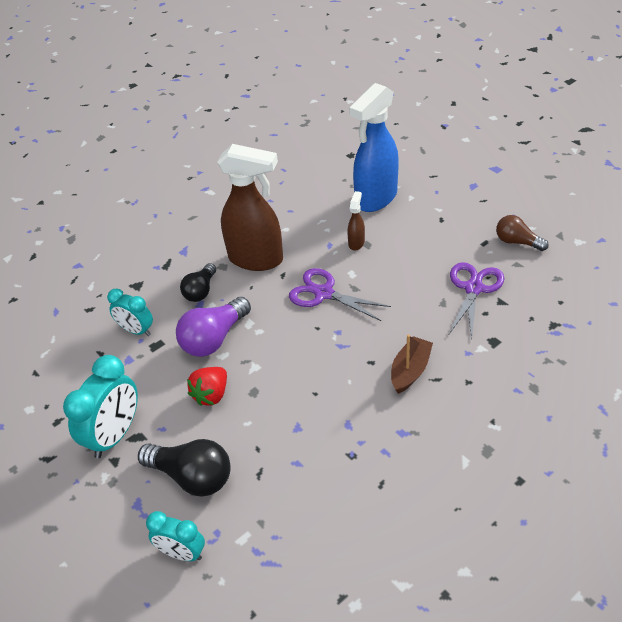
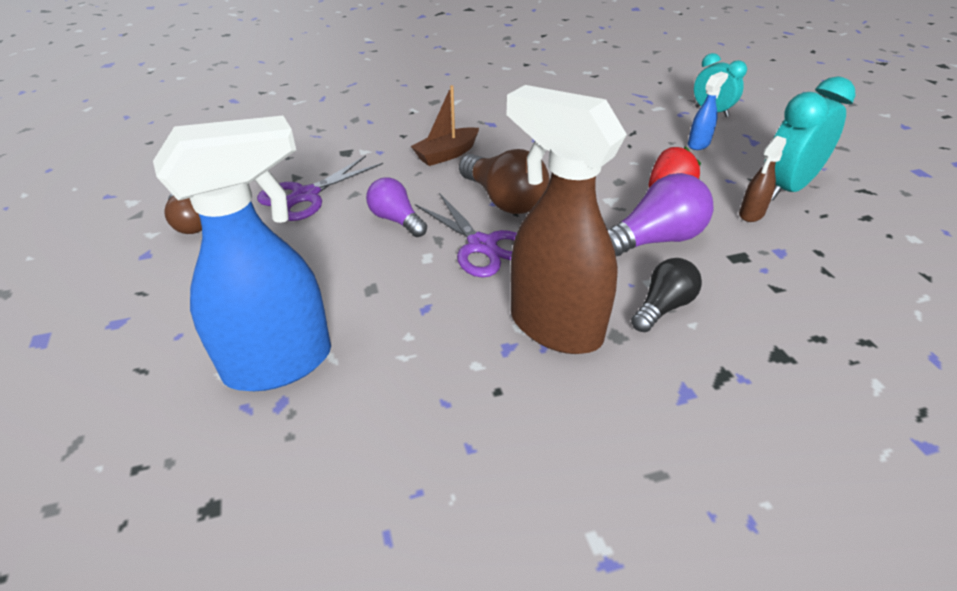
camera: 160 degrees left, 5 degrees down
turquoise clock [107,288,153,336] -> none
black light bulb [138,439,231,496] -> blue spray bottle [688,72,728,150]
brown spray bottle [347,191,365,251] -> brown spray bottle moved to [739,136,786,222]
none -> purple light bulb [366,177,427,237]
none -> brown light bulb [459,149,550,214]

